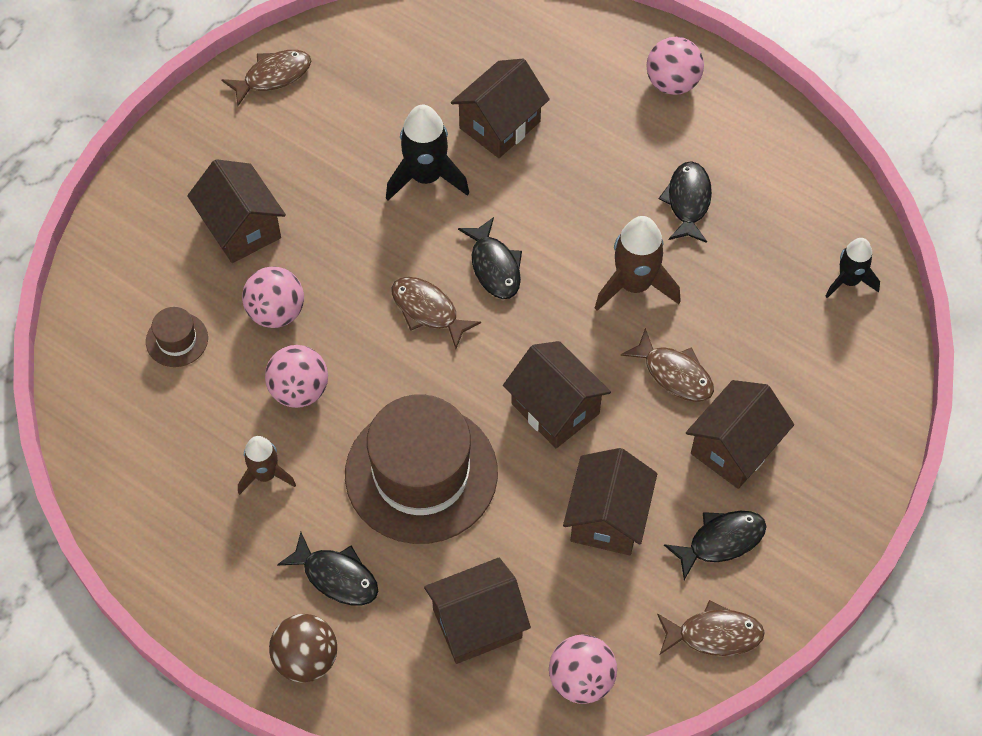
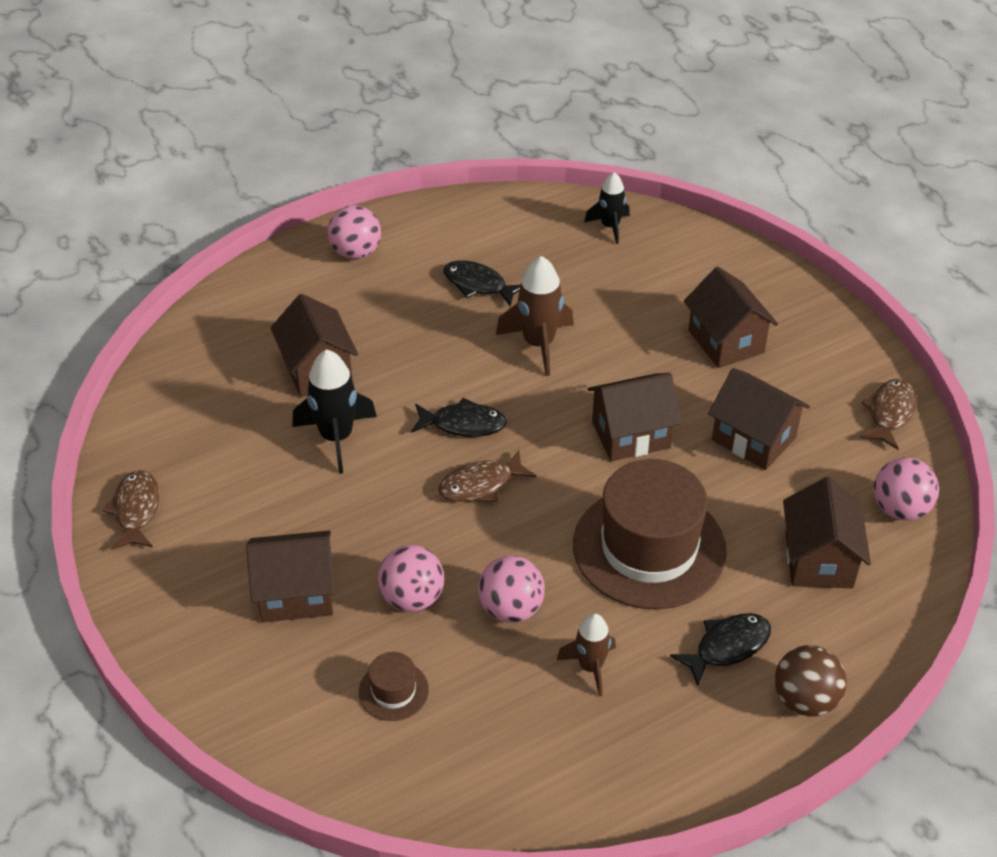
camera: 65 degrees left, 15 degrees down
brown fish [621,328,714,402] -> none
black fish [664,511,767,580] -> none

